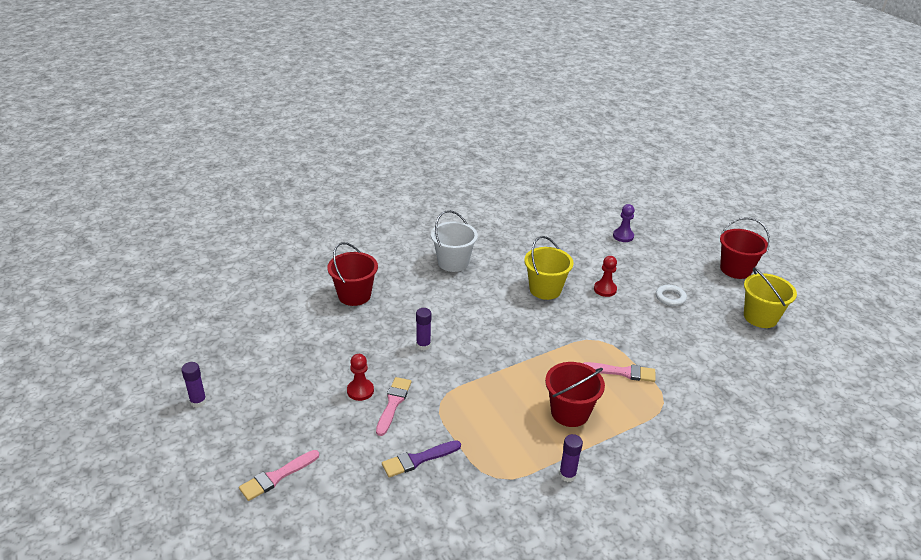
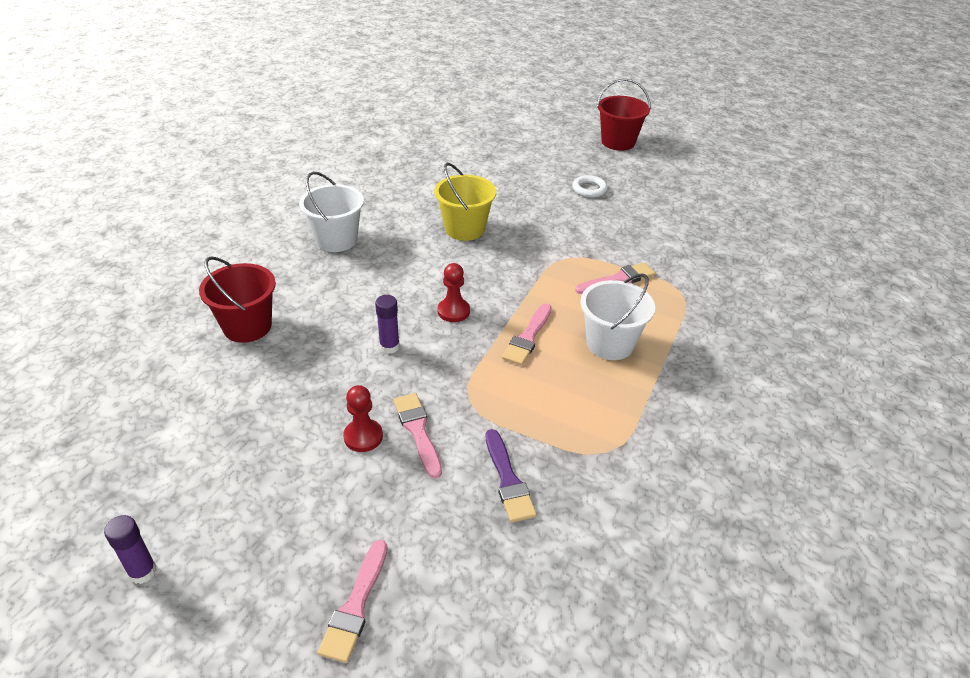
camera: 35 degrees left, 5 degrees up
purple brush [382,440,461,478] -> purple brush turned 45 degrees counterclockwise [486,429,537,523]
red bucket [545,362,605,427] -> white bucket [580,273,655,360]
purple glue stick [559,434,583,482] -> none
red pawn [594,256,617,297] -> red pawn moved to [437,263,470,322]
purple pawn [613,204,635,242] -> none
yellow bucket [744,267,797,328] -> none
none -> pink brush [502,304,552,366]

